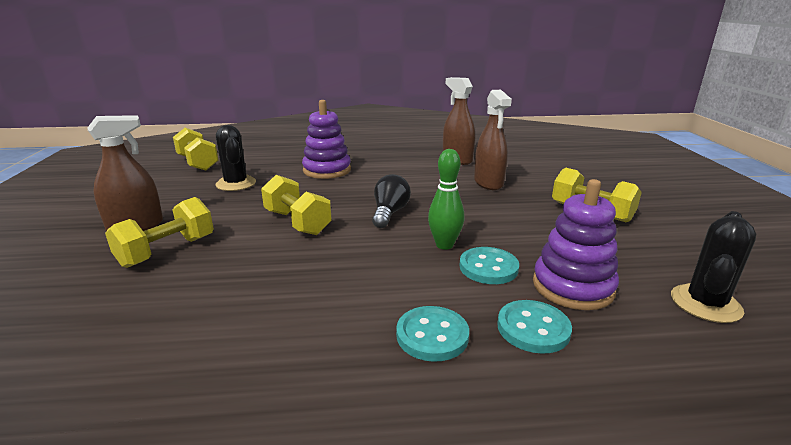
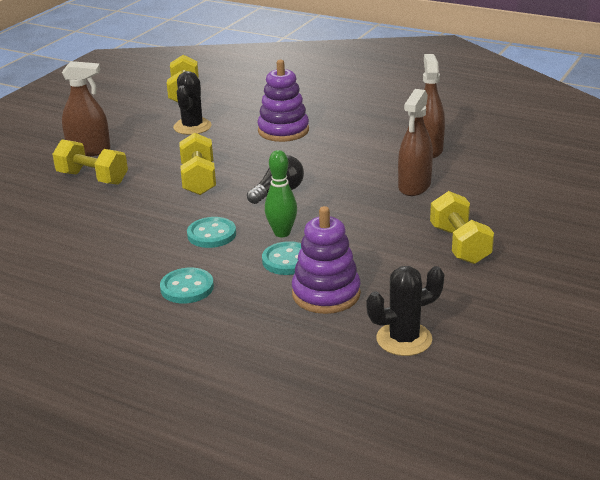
camera: 35 degrees right, 5 degrees up
yellow dumbbell [105,197,214,268] -> yellow dumbbell turned 45 degrees clockwise [52,139,128,184]
turquoise button [497,300,572,354] -> turquoise button moved to [187,217,236,248]

